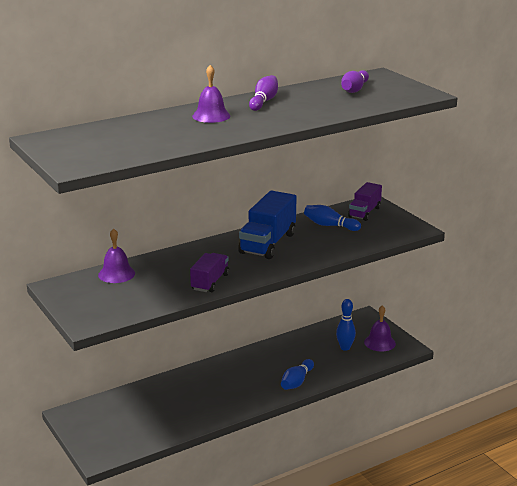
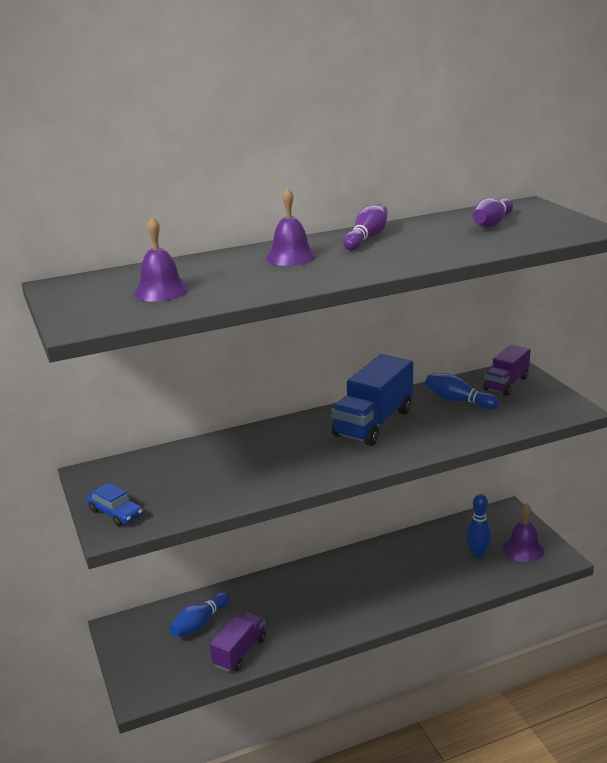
camera: 10 degrees right, 0 degrees up
purple bell [98,228,135,283] -> purple bell moved to [134,217,189,302]
purple truck [190,253,229,292] -> purple truck moved to [210,612,266,672]
blue bowling pin [281,359,314,390] -> blue bowling pin moved to [169,592,230,637]
none -> blue car [87,483,143,526]

